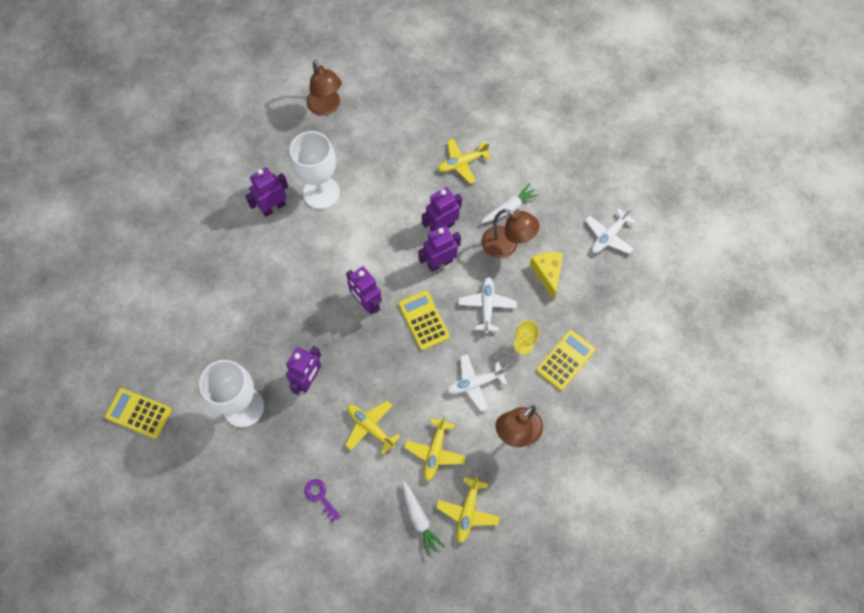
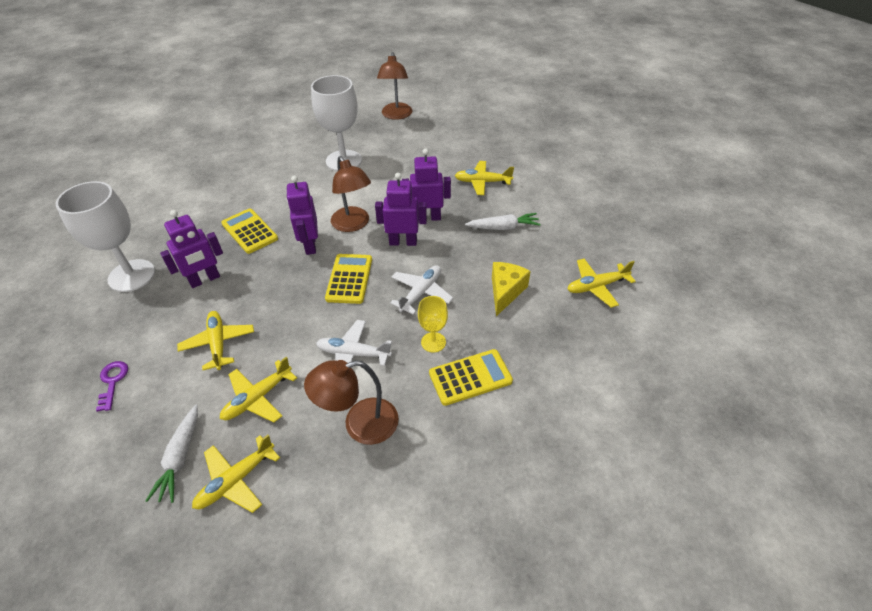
camera: 30 degrees right, 20 degrees down
yellow calculator [105,388,172,439] -> yellow calculator moved to [221,209,278,254]
purple robot [245,167,288,217] -> none
brown lamp [482,209,539,258] -> brown lamp moved to [331,156,371,232]
white plane [585,207,636,254] -> yellow plane [568,259,636,308]

